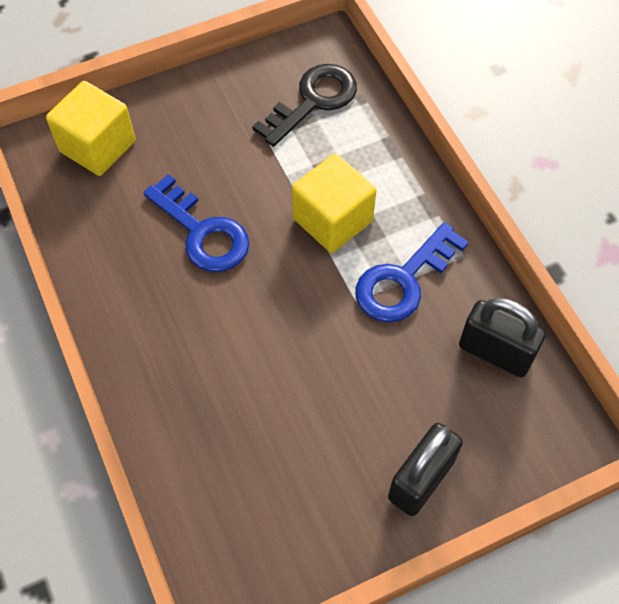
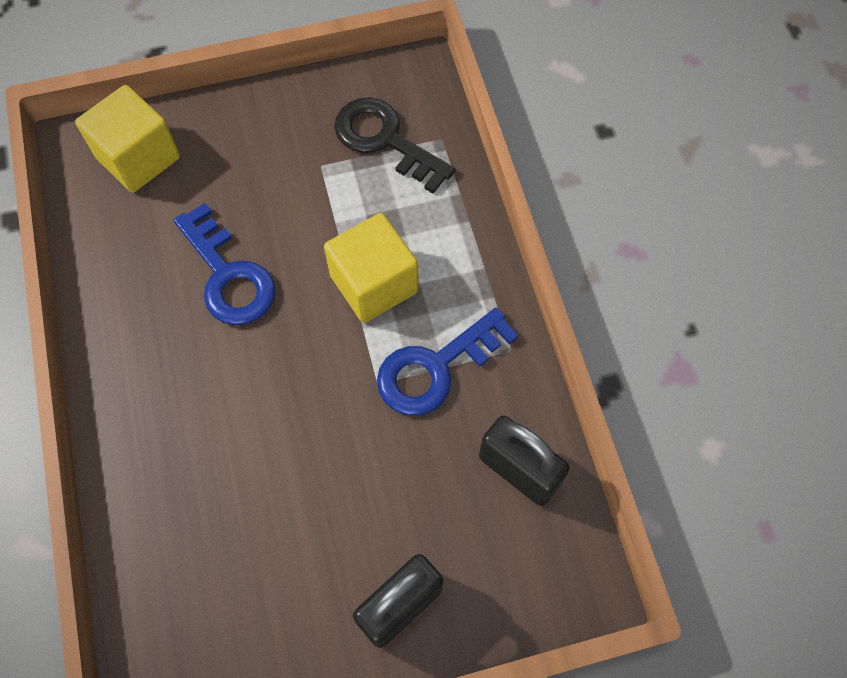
camera: 10 degrees right, 5 degrees up
black key [252,64,357,147] -> black key turned 105 degrees counterclockwise [334,97,456,194]

